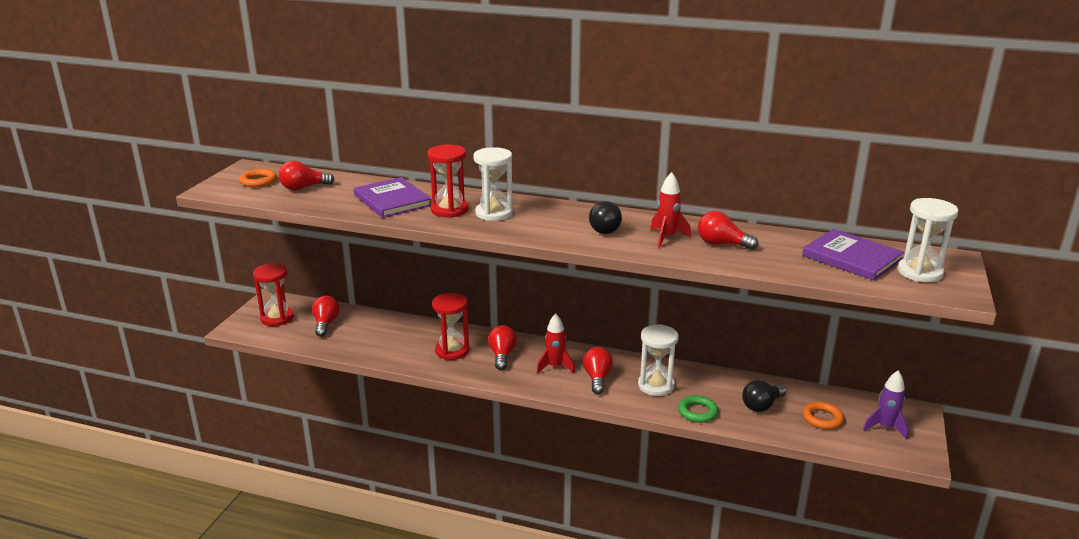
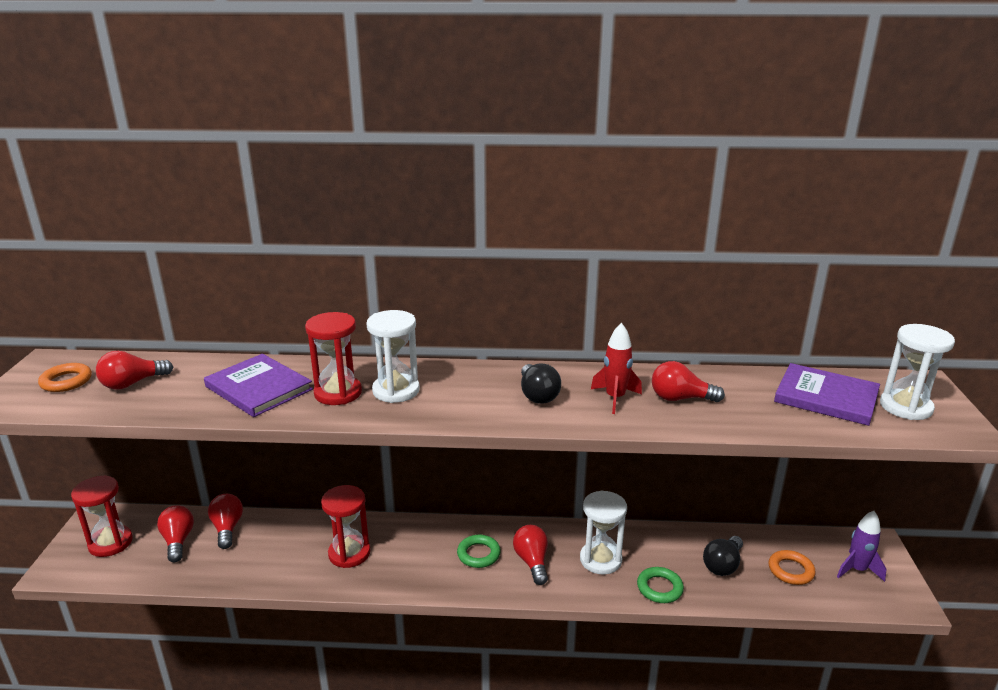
camera: 15 degrees left, 0 degrees up
red light bulb [488,325,517,370] -> red light bulb moved to [208,494,243,549]
red rocket [536,314,575,374] -> green ring [457,535,501,568]

